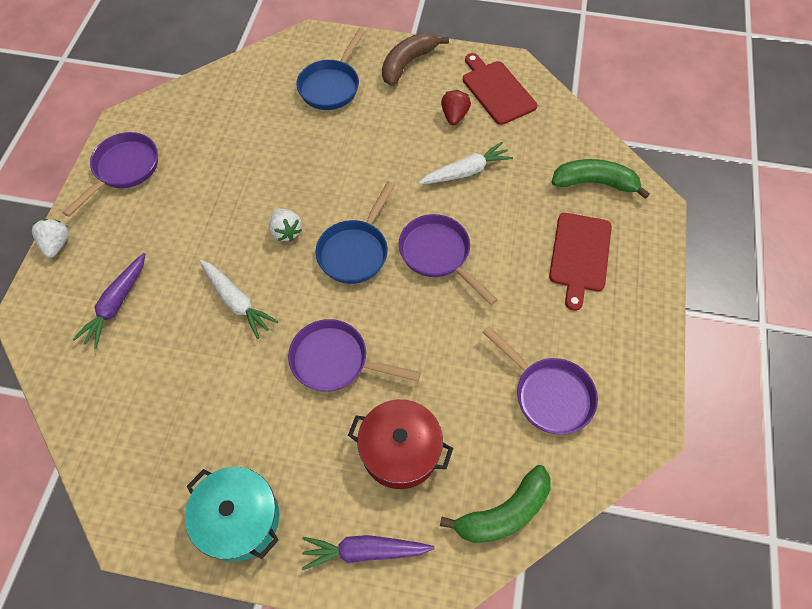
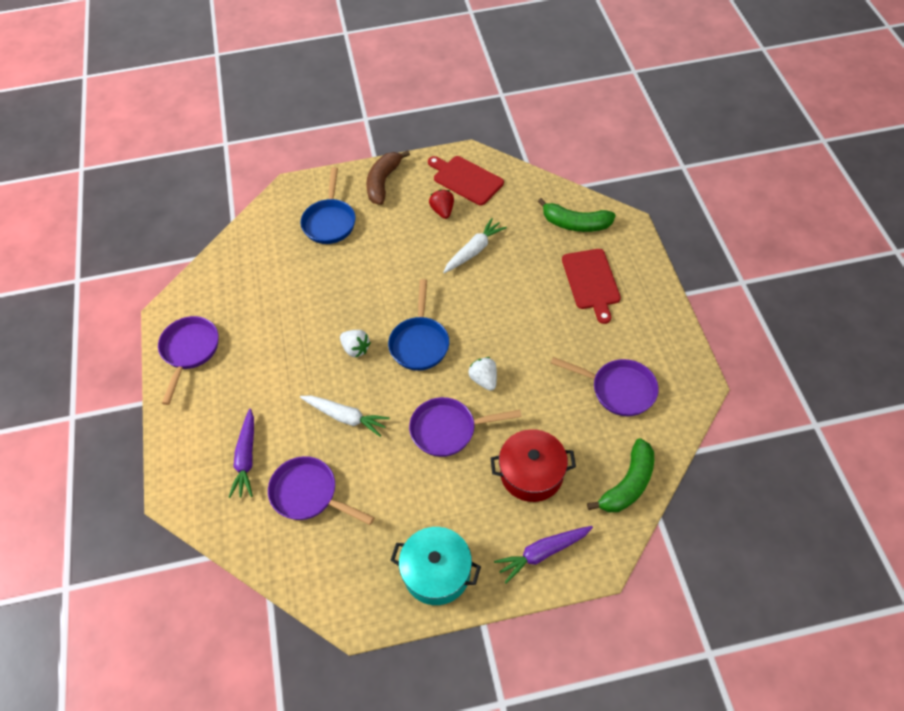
camera: 20 degrees left, 5 degrees down
white strawberry [32,219,69,258] -> white strawberry moved to [468,357,497,391]
purple pan [399,214,498,305] -> purple pan moved to [268,456,374,525]
green banana [551,159,650,199] -> green banana turned 150 degrees counterclockwise [538,198,616,232]

